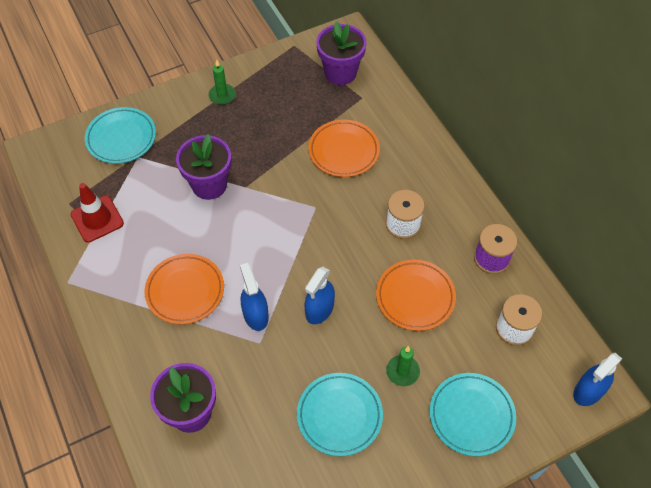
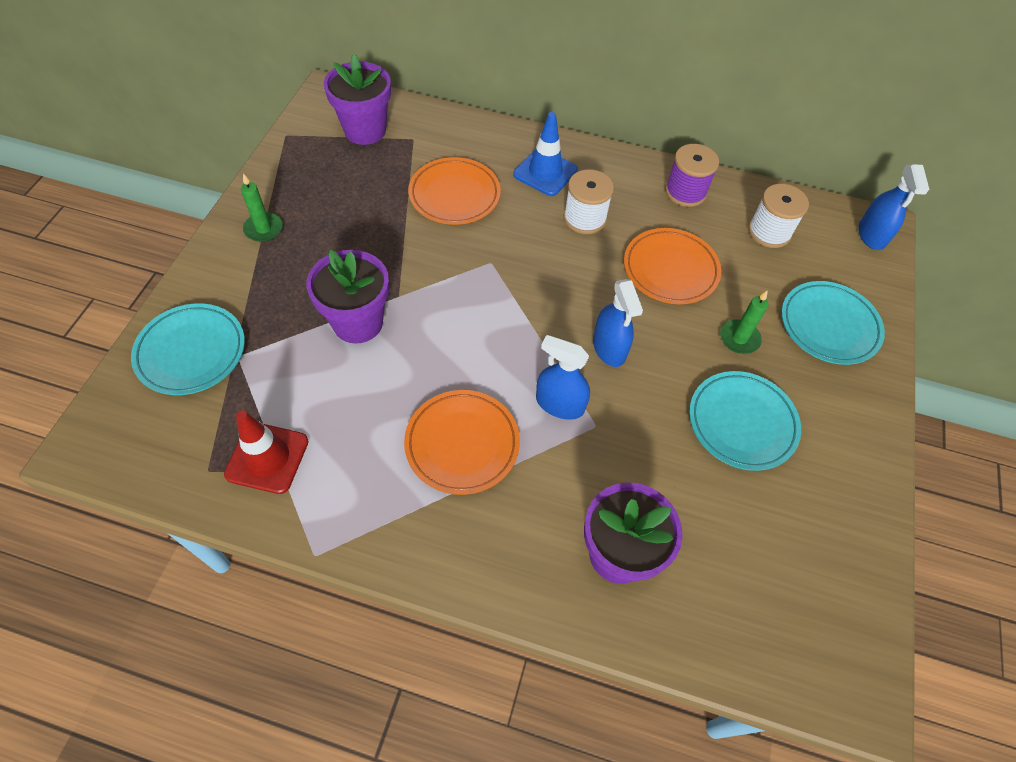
camera: 50 degrees left, 0 degrees up
none -> blue traffic cone [513,112,578,196]

